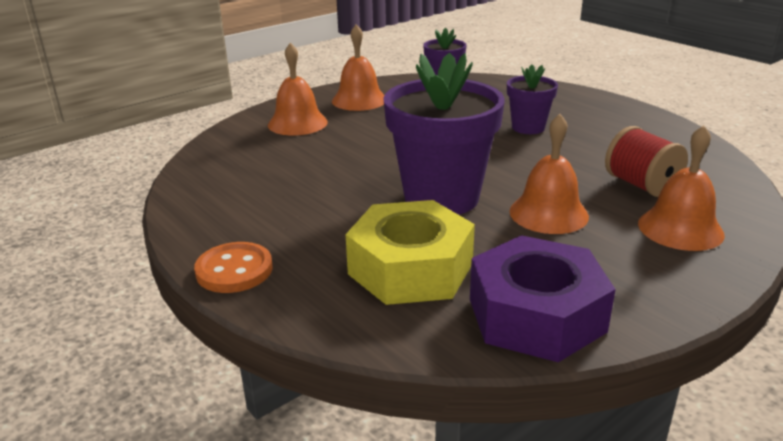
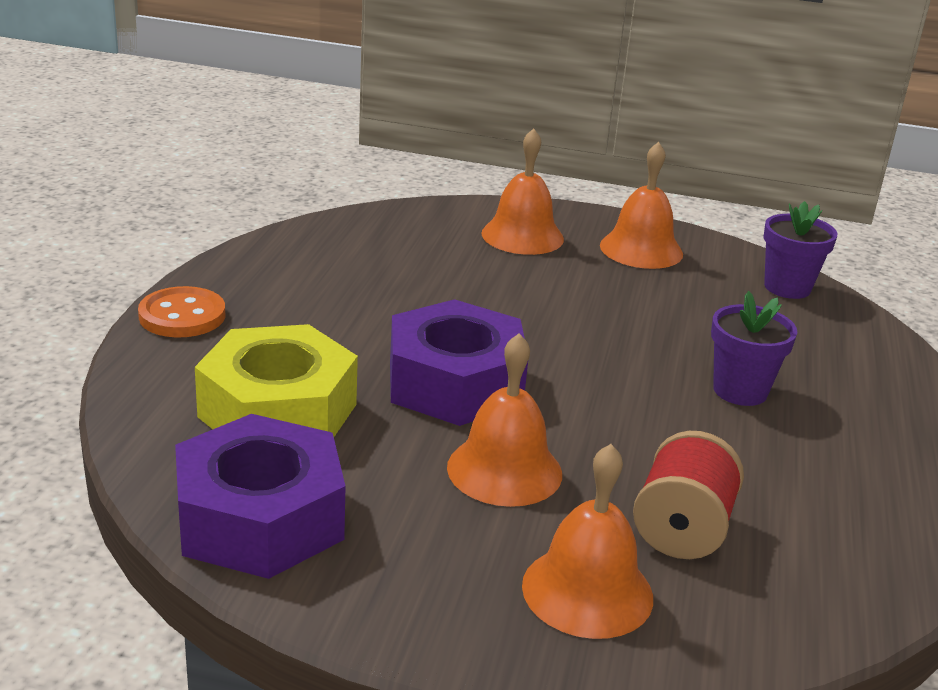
camera: 50 degrees right, 0 degrees up
purple flower pot [383,53,505,215] -> purple nut [390,299,528,426]

